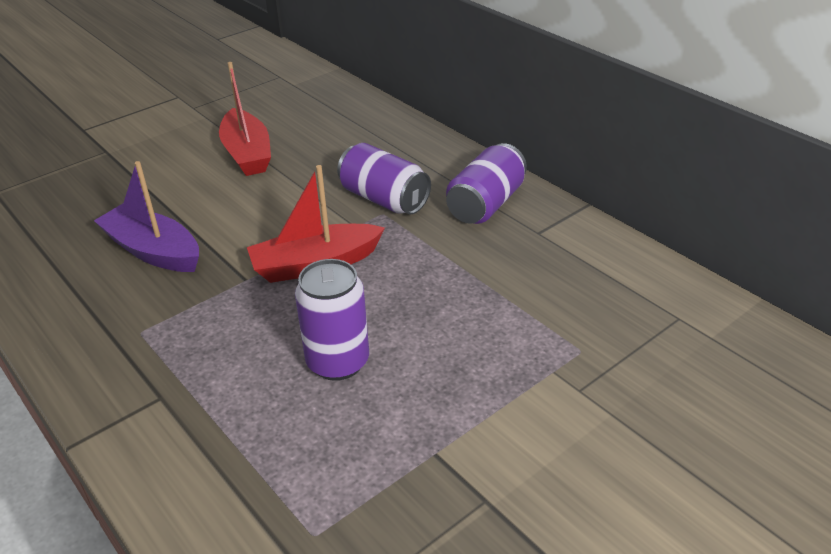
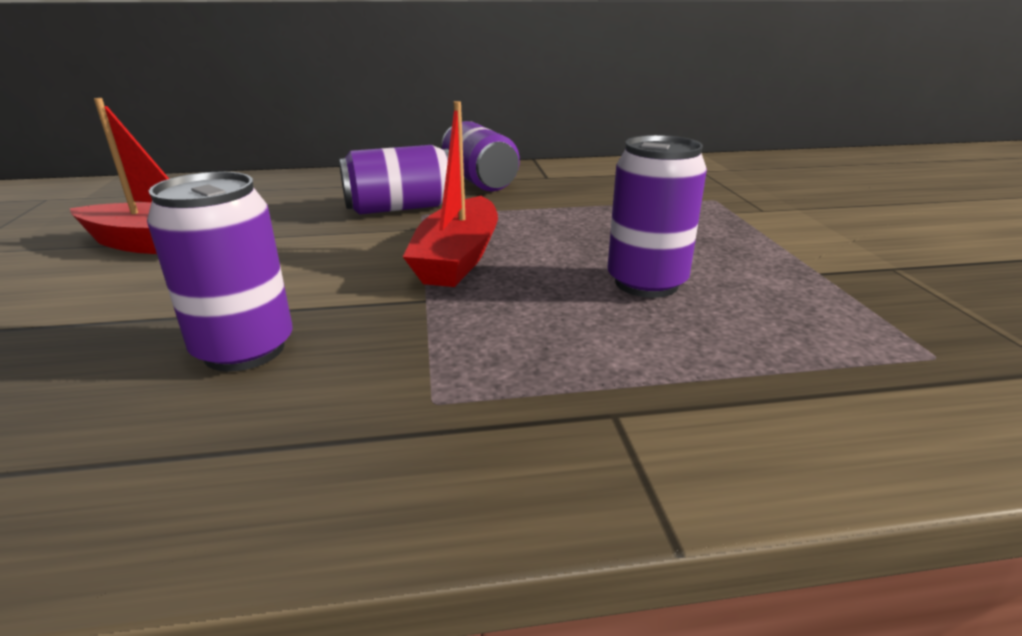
camera: 60 degrees left, 10 degrees down
purple boat [94,161,199,272] -> purple can [147,172,292,372]

